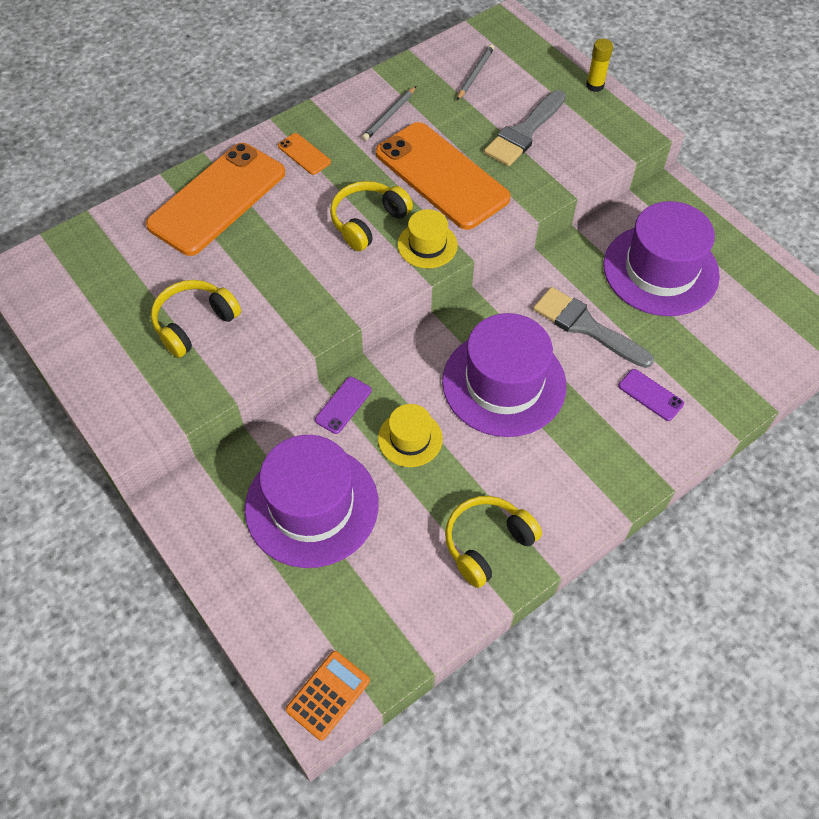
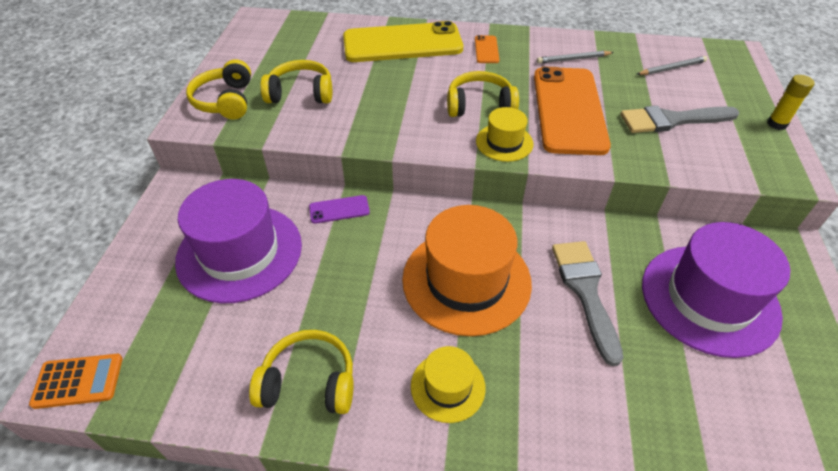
camera: 45 degrees right, 10 degrees down
orange phone [146,143,285,256] -> yellow phone [343,21,463,62]
yellow hat [378,404,443,467] -> yellow hat moved to [411,346,486,423]
purple hat [442,313,566,437] -> orange hat [402,205,532,336]
purple phone [619,369,684,421] -> none
none -> yellow headphones [186,59,251,119]

